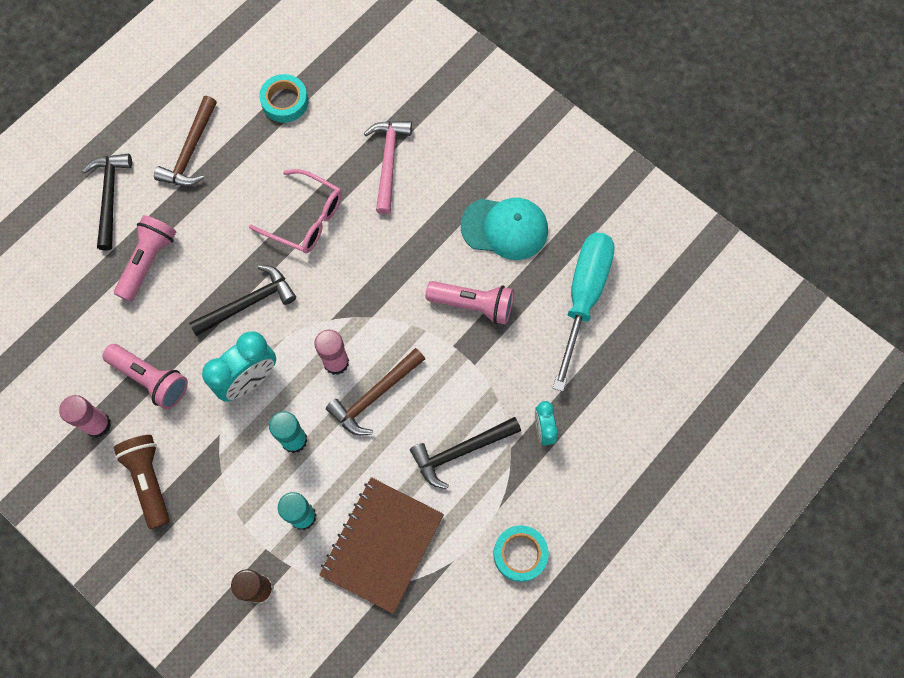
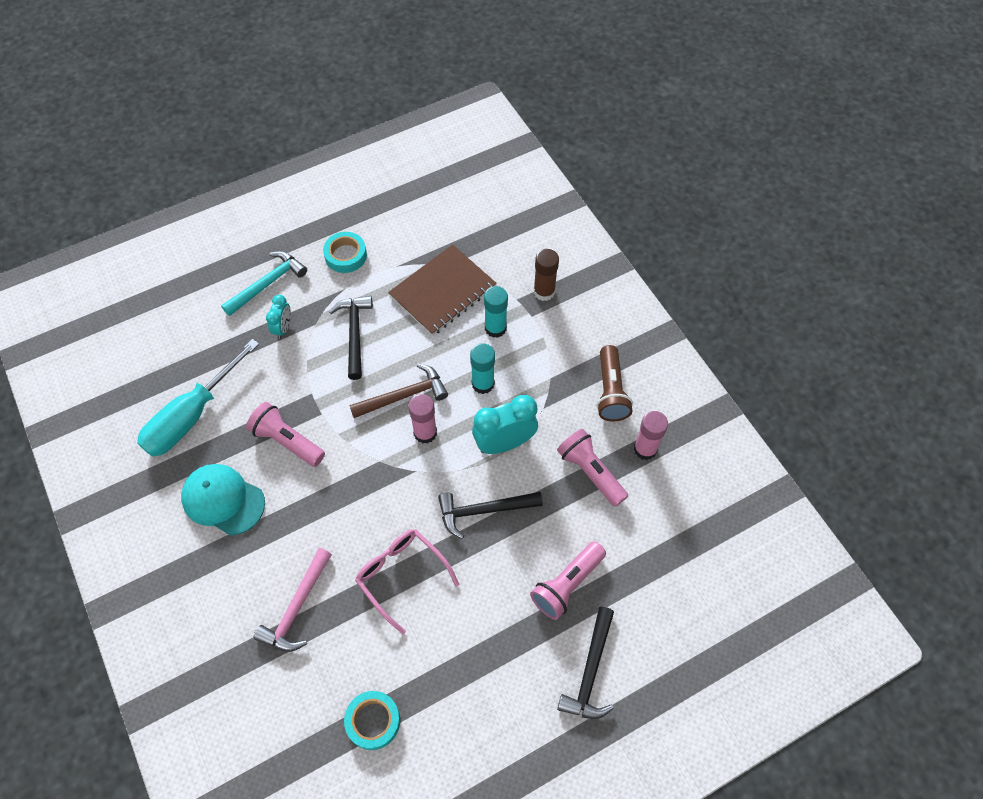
camera: 160 degrees left, 10 degrees down
brown hammer [154,96,217,186] -> none
black hammer [410,417,521,489] -> black hammer turned 90 degrees counterclockwise [329,296,373,380]
none -> turquoise hammer [221,251,307,316]

